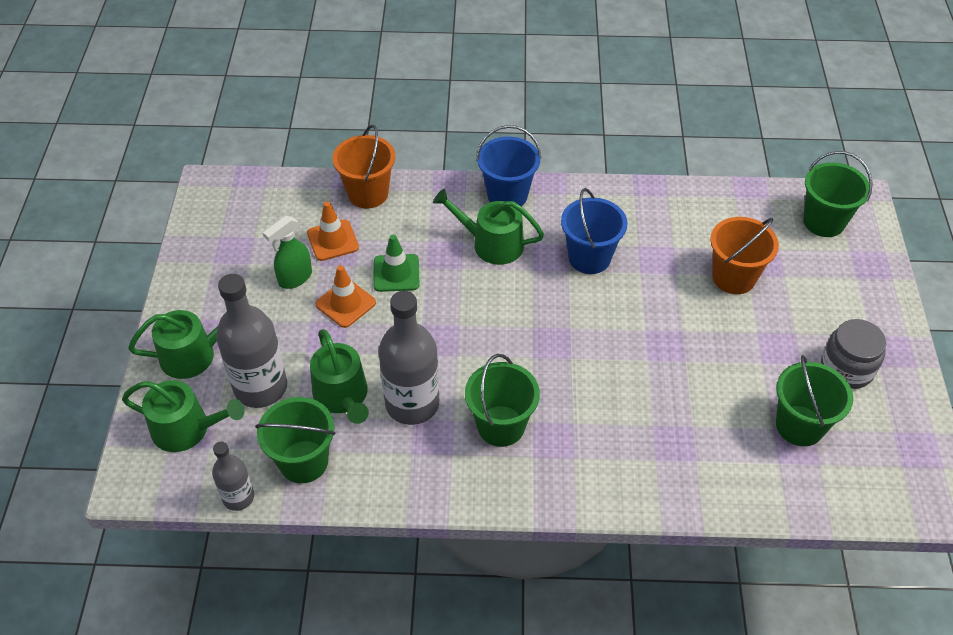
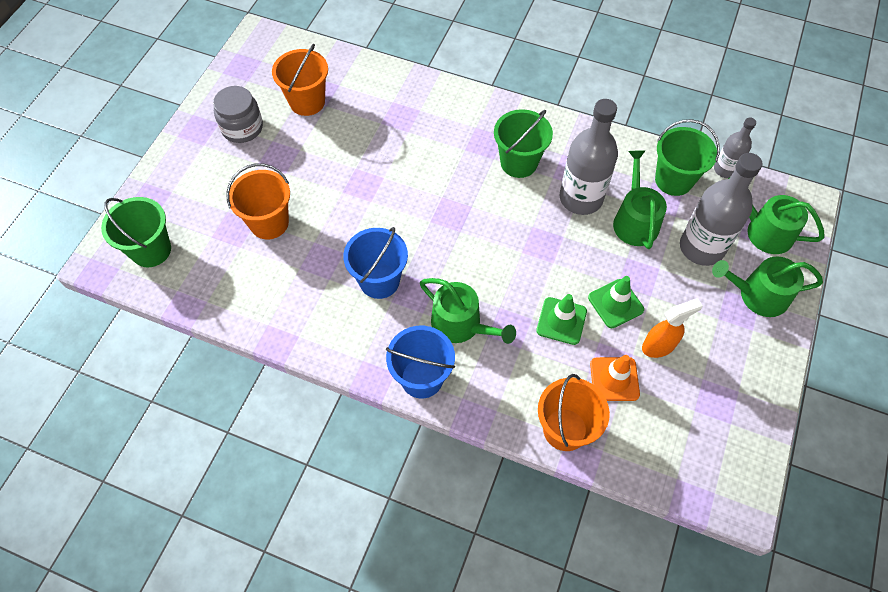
camera: 160 degrees left, 10 degrees up
green spray bottle [263,216,312,289] -> orange spray bottle [642,298,703,358]
orange traffic cone [315,265,376,328] -> green traffic cone [588,276,644,328]
green bucket [776,355,853,446] -> orange bucket [272,43,328,116]

